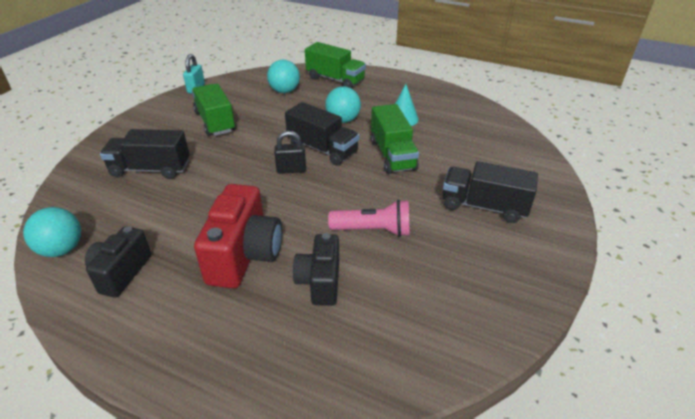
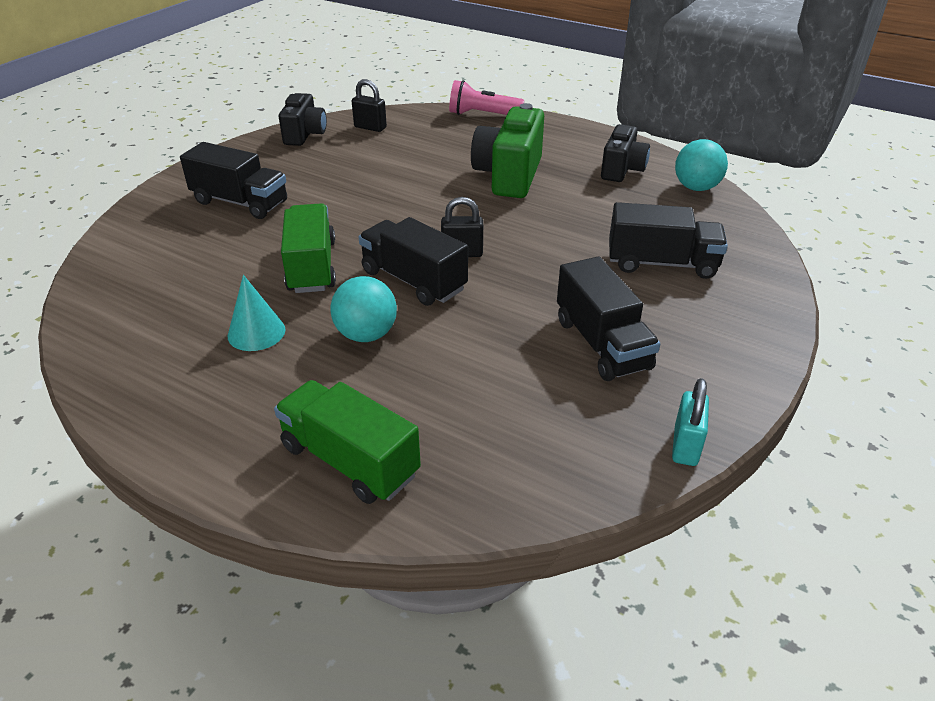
camera: 175 degrees left, 0 degrees up
green truck [192,84,236,136] -> black truck [557,256,660,381]
red camera [194,184,282,288] -> green camera [471,103,544,198]
turquoise ball [267,60,300,93] -> none
black camera [293,233,339,306] -> black camera moved to [279,93,327,146]
pink flashlight [328,200,410,237] -> pink flashlight moved to [449,80,524,115]
none -> black padlock [352,79,387,132]

